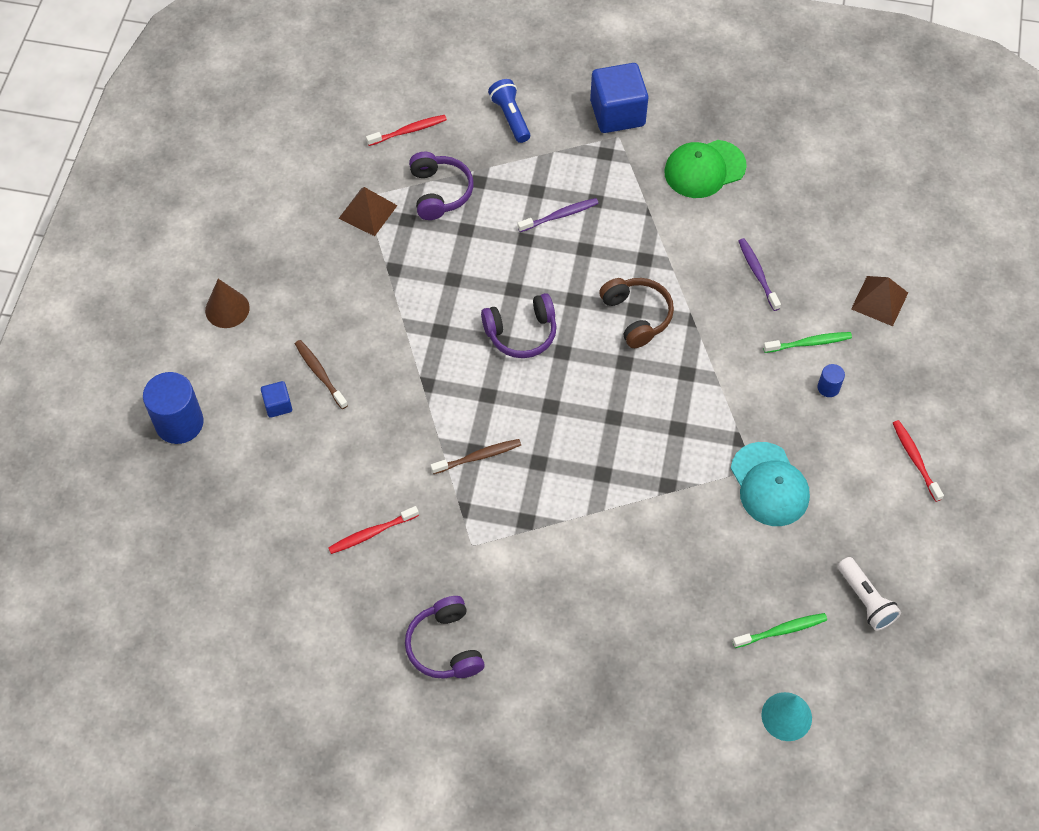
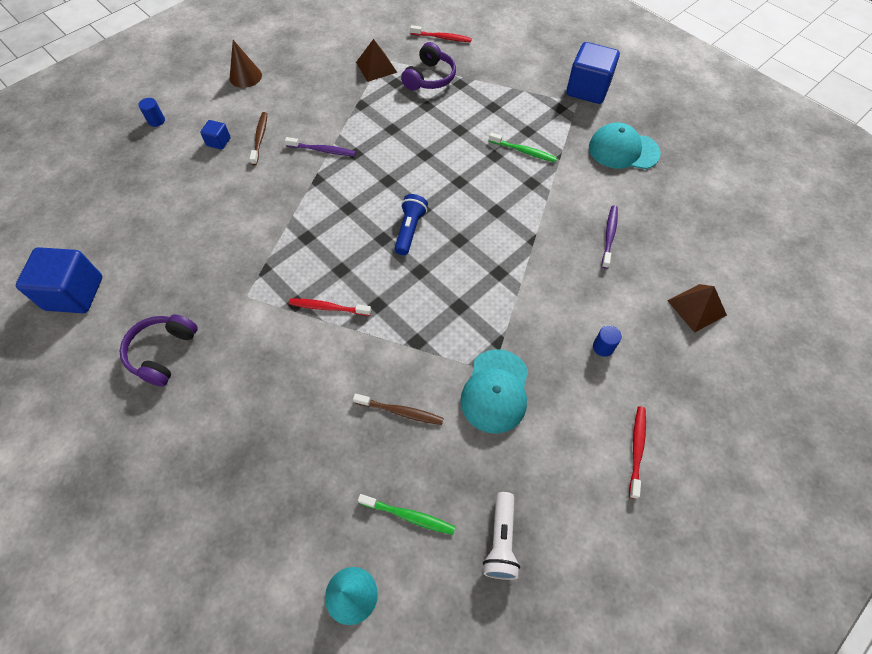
camera: 35 degrees right, 0 degrees up
blue cylinder [143,372,204,444] -> blue cylinder [138,98,165,127], size x0.47
red toothbrush [328,506,419,554] -> red toothbrush moved to [289,298,371,316]
brown toothbrush [431,439,521,474] -> brown toothbrush moved to [353,394,444,425]
purple headphones [481,293,557,358] -> none
blue flashlight [488,79,530,143] -> blue flashlight moved to [394,194,428,255]
purple toothbrush [517,198,599,232] -> purple toothbrush moved to [285,137,356,156]
brown headphones [599,278,674,348] -> none
green cap [664,140,747,198] -> turquoise cap [589,123,661,169]
green toothbrush [763,332,852,353] -> green toothbrush moved to [489,132,557,162]
none -> blue cube [16,247,102,313]

